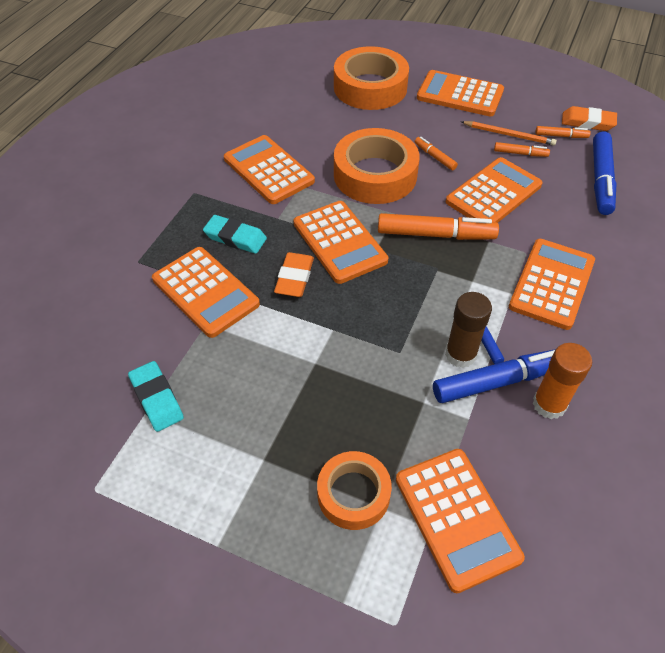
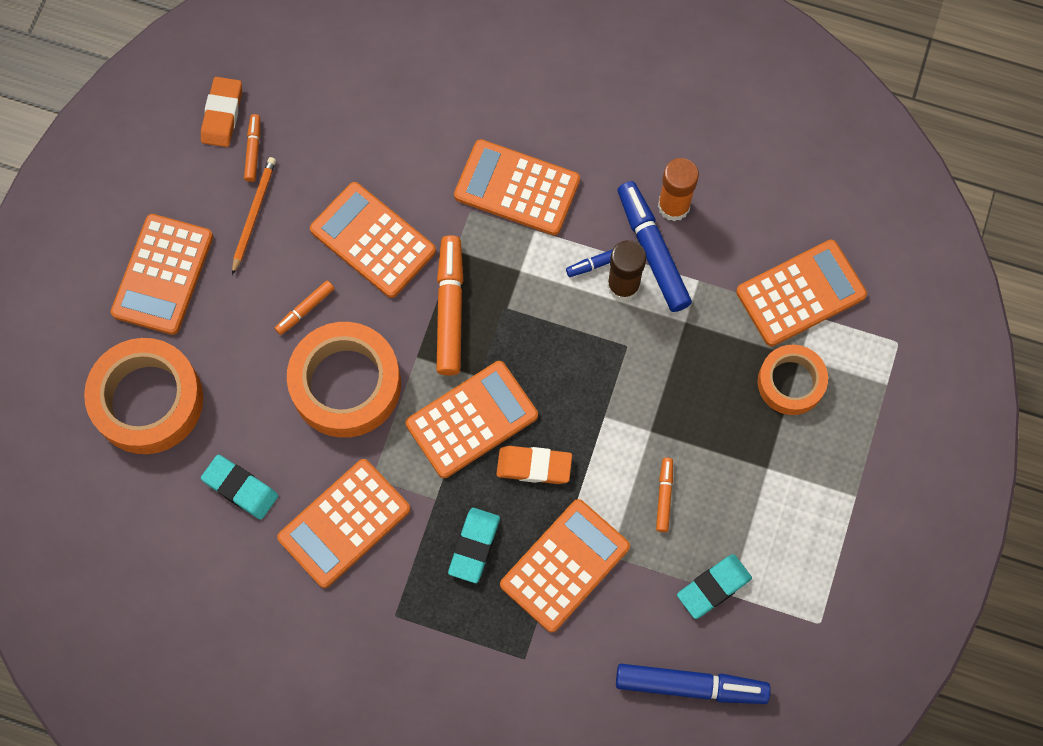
camera: 95 degrees left, 20 degrees up
orange marker [494,142,550,157] -> orange marker moved to [656,458,673,532]
blue marker [593,132,617,215] -> blue marker moved to [616,664,771,704]
none -> turquoise eraser [201,455,278,520]

